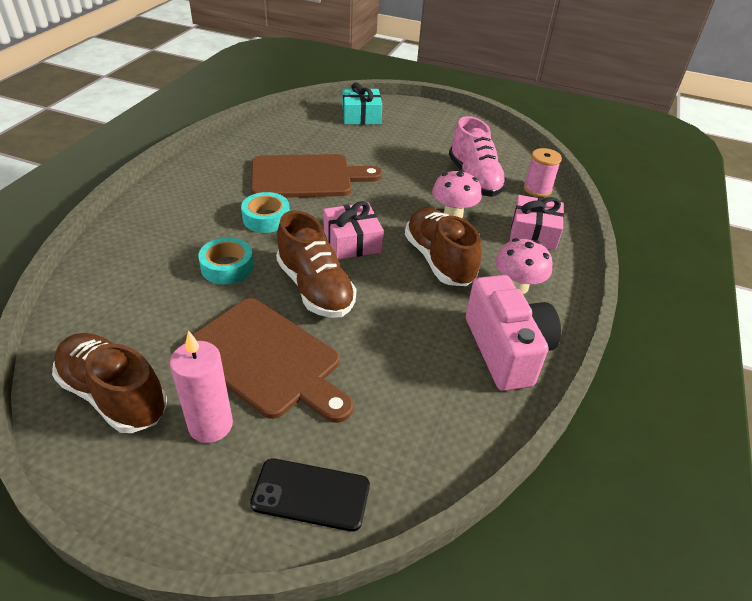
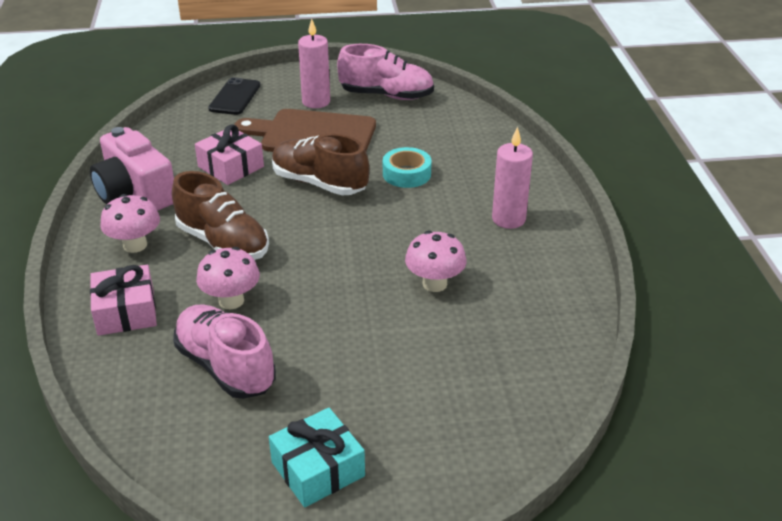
camera: 155 degrees right, 5 degrees down
brown shoe [52,333,167,433] -> pink shoe [337,44,434,100]
turquoise tape [241,192,290,233] -> none
black phone [250,458,370,532] -> black phone turned 60 degrees counterclockwise [208,77,261,115]
brown cutting board [251,154,382,198] -> pink mushroom [405,231,467,292]
pink gift [324,201,384,260] -> pink gift moved to [195,124,264,185]
turquoise gift [342,82,382,125] -> turquoise gift moved to [269,408,365,507]
pink spool [524,148,562,197] -> none
none -> pink candle [492,127,533,229]

